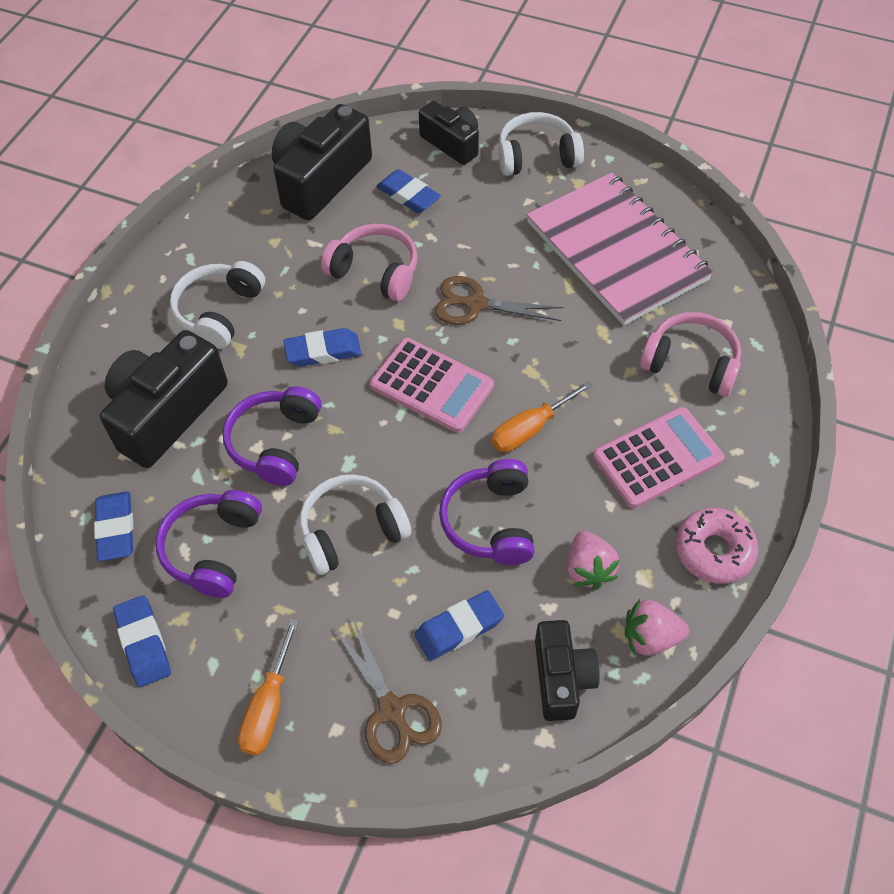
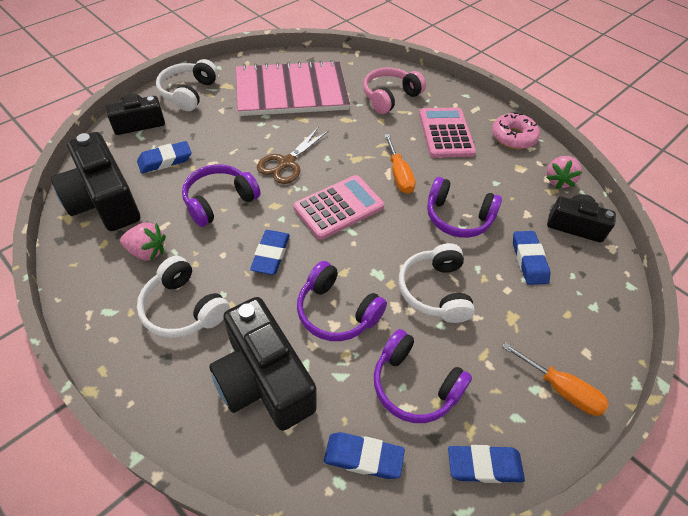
camera: 70 degrees left, 5 degrees down
pink headphones [321,224,418,301] -> purple headphones [182,164,261,227]
brown scissors [333,617,442,764] -> none
pink strawberry [567,531,620,590] -> pink strawberry moved to [120,222,166,261]

